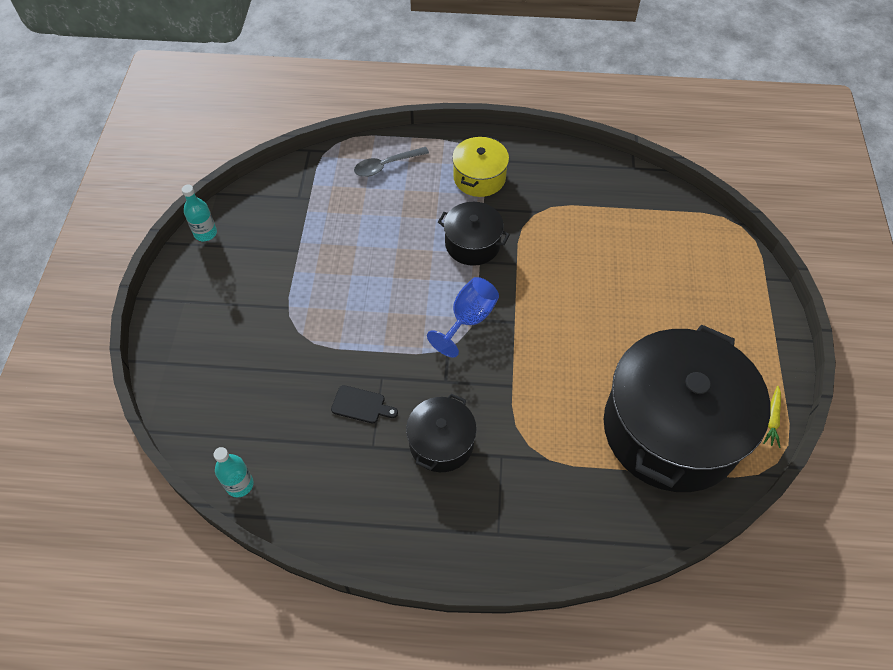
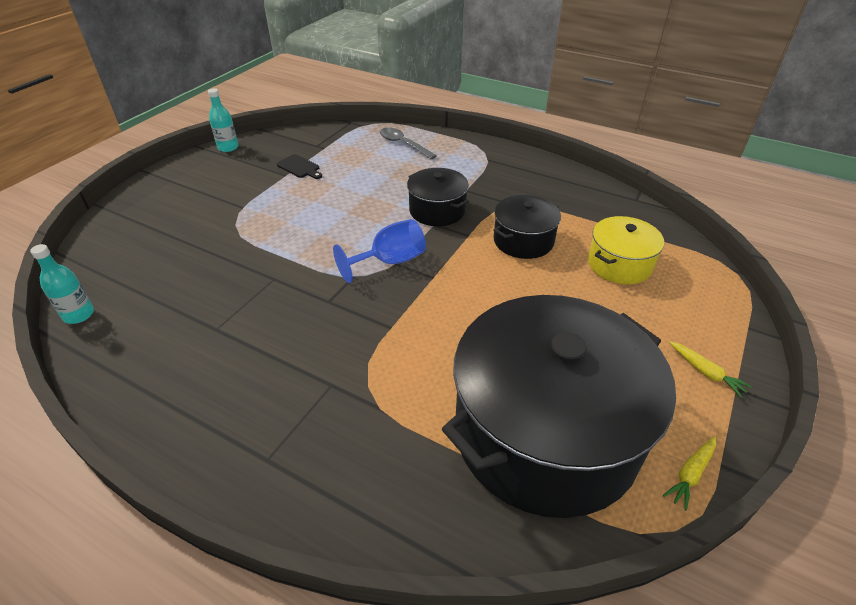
camera: 25 degrees right, 15 degrees down
black cutting board [331,385,398,423] -> black cutting board moved to [277,154,322,179]
grey spoon [354,147,429,177] -> grey spoon turned 45 degrees clockwise [380,128,437,159]
black pot [406,394,477,472] -> black pot moved to [494,195,561,259]
yellow pot [452,136,509,197] -> yellow pot moved to [588,216,664,284]
none -> yellow carrot [669,341,752,398]

